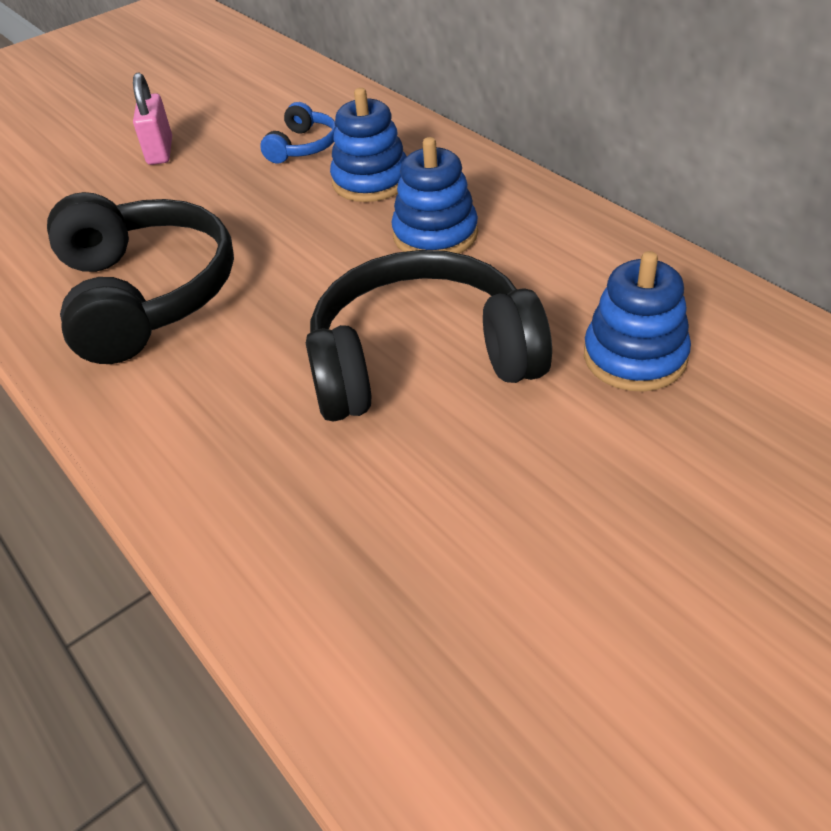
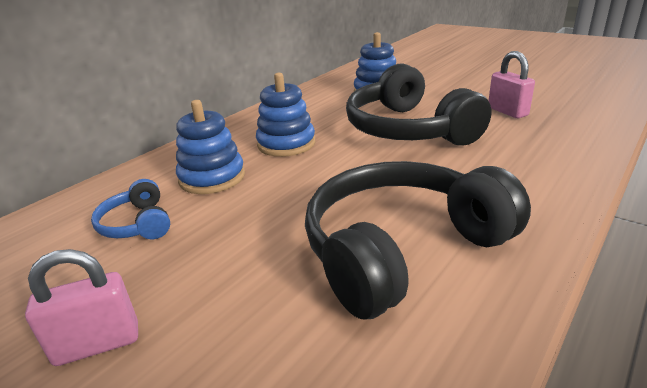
camera: 105 degrees left, 15 degrees down
blue headphones [260,102,337,163] -> blue headphones turned 120 degrees counterclockwise [91,179,170,239]
none -> pink padlock [489,51,535,118]

